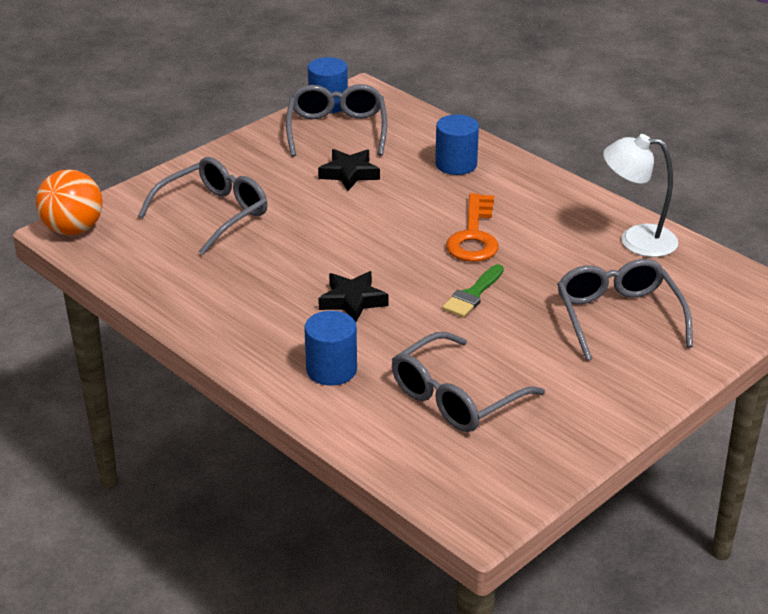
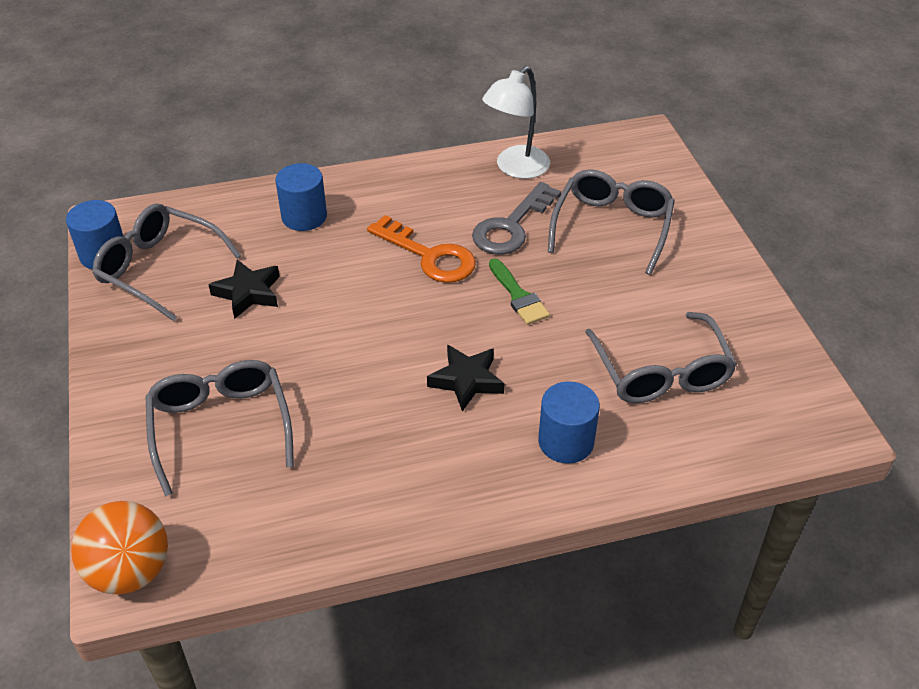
camera: 60 degrees left, 10 degrees up
grey glasses [557,259,693,361] -> grey glasses turned 90 degrees clockwise [548,169,675,275]
none -> grey key [472,182,561,254]

